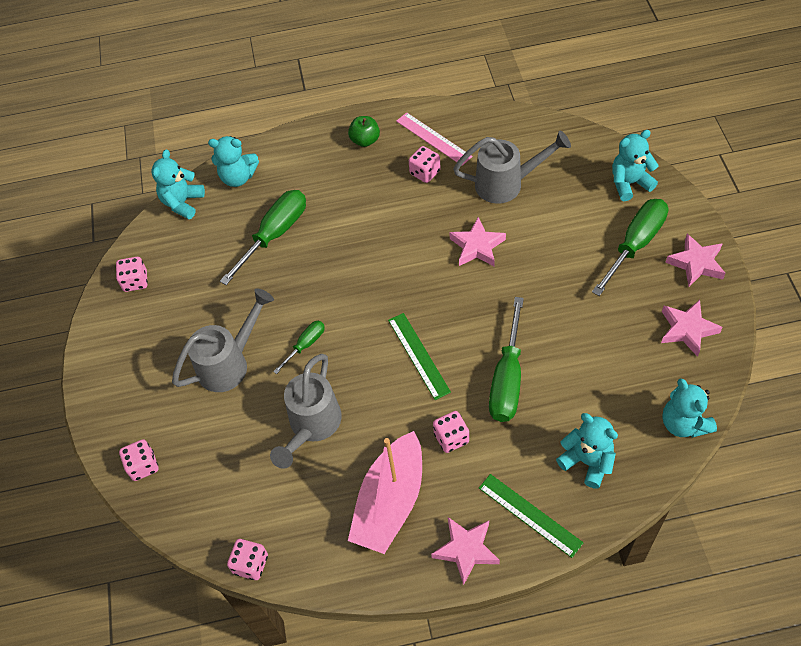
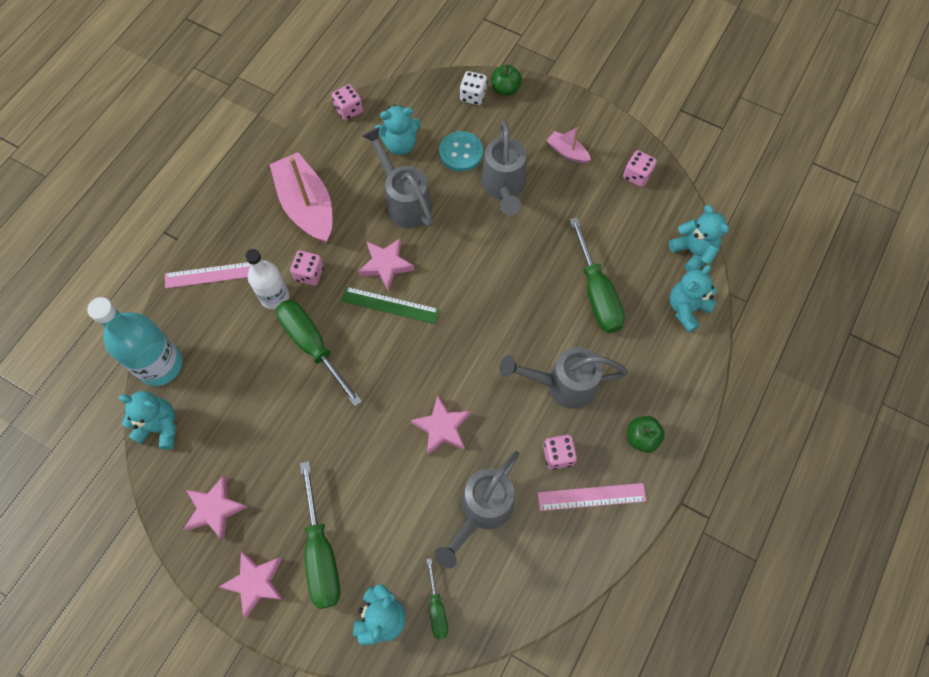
camera: 125 degrees right, 10 degrees up
pink dice [119,439,159,481] -> white dice [460,71,487,105]
green screwdriver [273,321,325,374] -> green screwdriver moved to [426,558,448,639]
pink star [431,517,500,585] -> pink star moved to [358,238,415,291]
green ruler [479,474,584,558] -> pink ruler [165,262,251,288]
turquoise teddy bear [556,413,618,489] -> turquoise teddy bear moved to [374,105,421,155]
none -> turquoise bottle [87,297,183,386]
none -> white bottle [245,249,289,310]
none -> turquoise button [439,131,483,171]
none -> green apple [491,65,522,96]
none -> grey watering can [499,347,628,409]
none -> pink boat [546,127,591,163]

